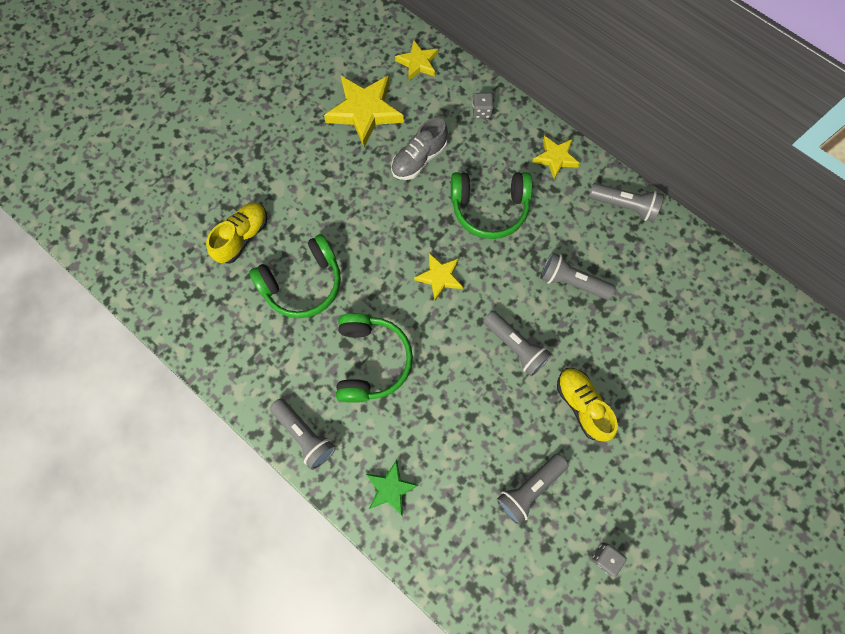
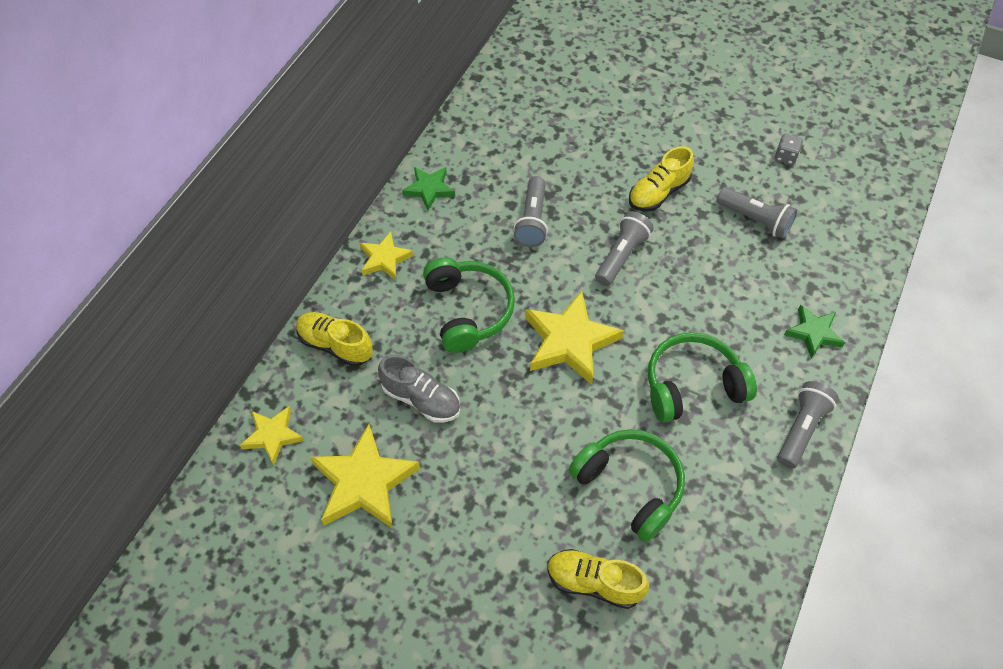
camera: 105 degrees left, 15 degrees down
yellow star [414,253,463,301] -> yellow star [525,291,624,385], size x1.73
grey dice [473,93,494,118] -> yellow shoe [296,312,373,367]
grey flashlight [589,183,664,222] -> green star [402,167,455,211]

